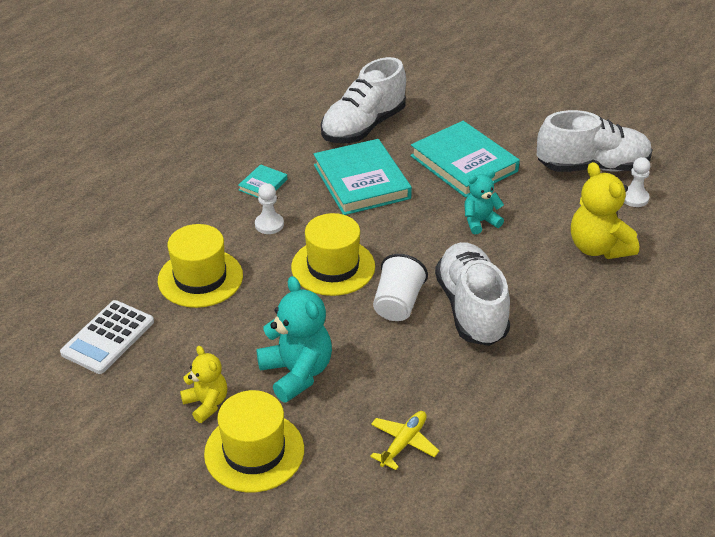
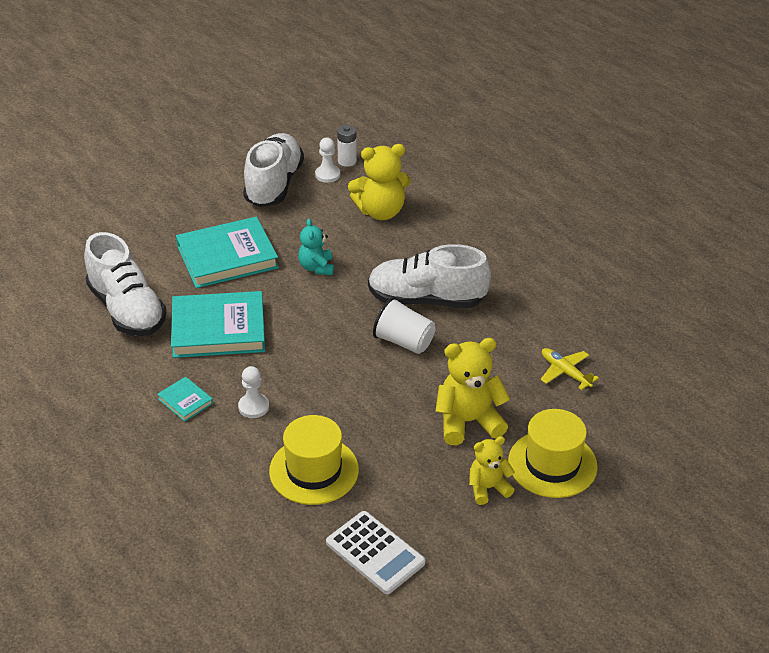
camera: 75 degrees left, 0 degrees up
turquoise teddy bear [256,276,332,403] -> yellow teddy bear [435,338,510,445]
yellow hat [291,213,375,296] -> none
none -> white battery [337,125,357,167]

